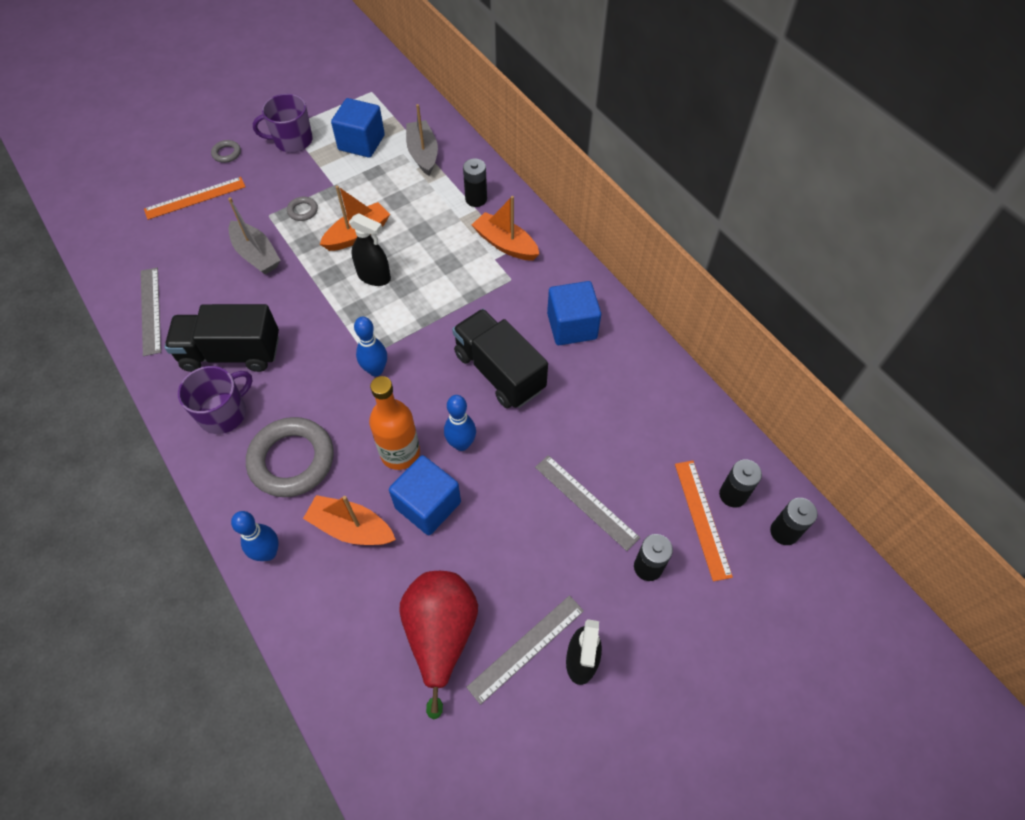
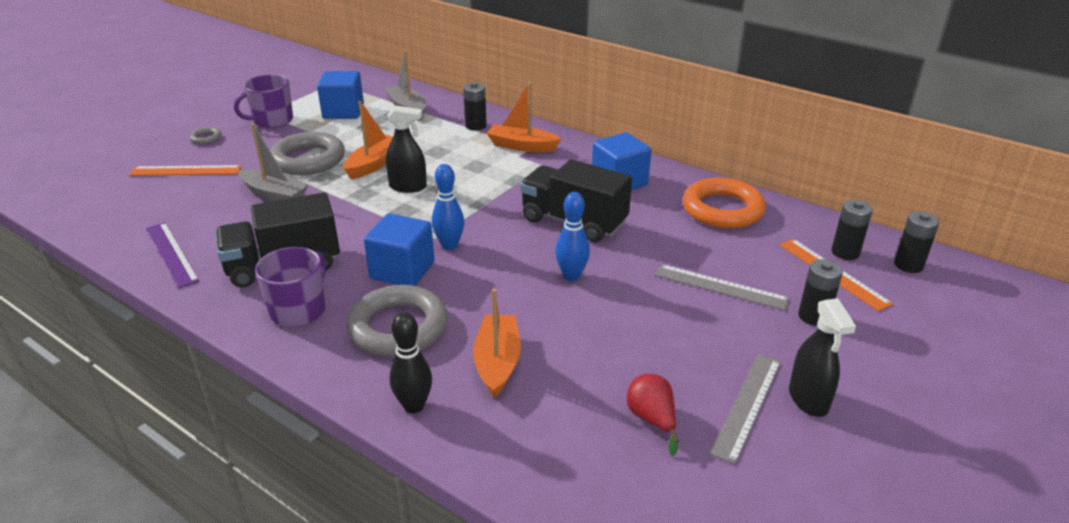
camera: 20 degrees left, 25 degrees down
grey ruler [141,268,161,356] -> purple ruler [146,222,199,288]
orange ruler [144,177,245,220] -> orange ruler turned 45 degrees clockwise [129,165,242,176]
blue bowling pin [231,511,279,561] -> black bowling pin [390,312,432,413]
grey ring [287,197,318,221] -> grey ring [270,132,345,175], size x2.31
orange boat [303,495,396,545] -> orange boat turned 90 degrees clockwise [473,289,521,398]
orange bottle [369,376,420,470] -> none
blue cube [389,455,461,535] -> blue cube moved to [364,213,435,286]
red pear [400,571,478,719] -> red pear [627,374,679,456], size x0.53
none -> orange ring [683,177,766,229]

